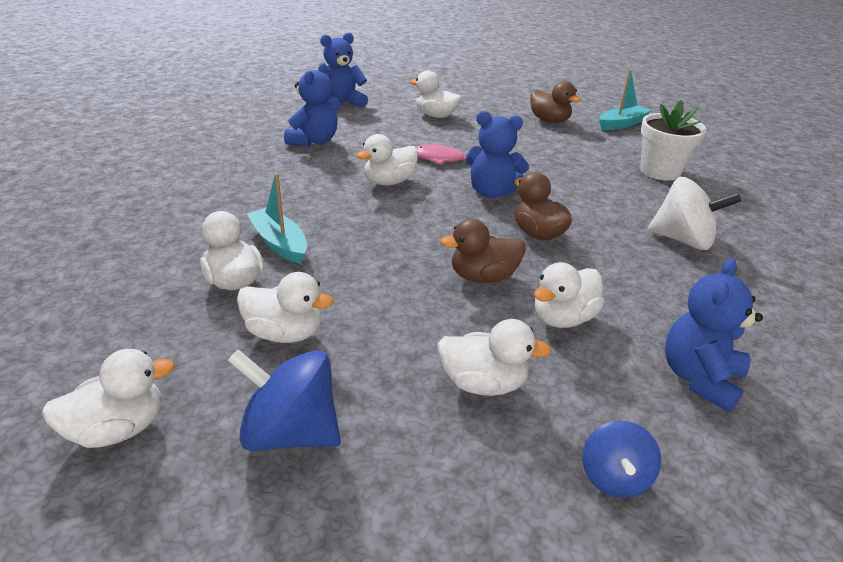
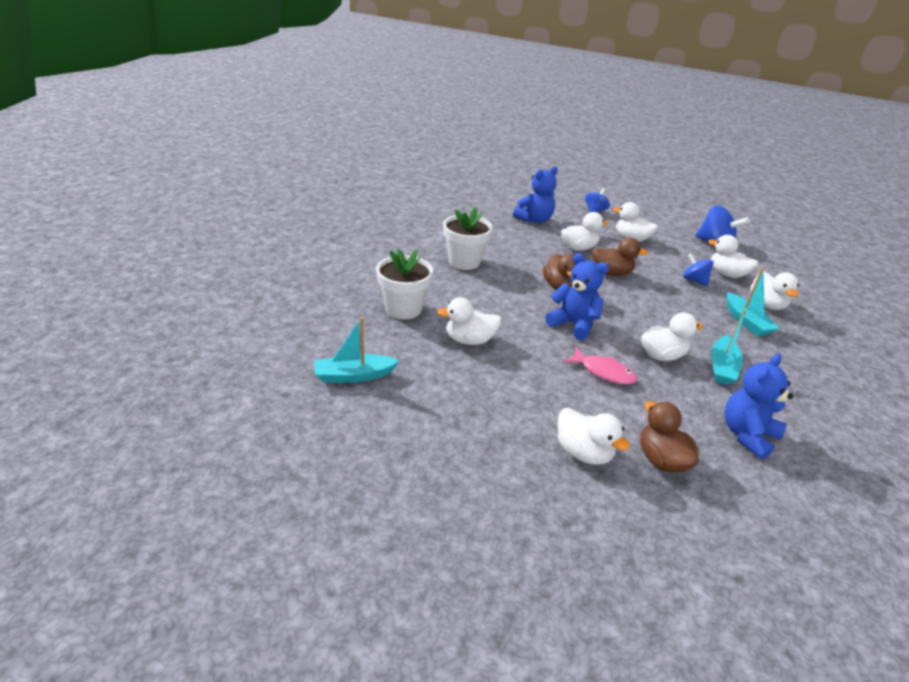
camera: 160 degrees left, 0 degrees up
white duck [42,349,175,448] -> white duck moved to [437,297,502,345]
blue teddy bear [320,33,368,111] -> none
brown duck [530,81,581,123] -> brown duck moved to [640,401,699,473]
white spinning top [647,177,741,250] -> white flower pot [443,207,493,270]
none -> blue spinning top [683,253,713,286]
none -> turquoise boat [711,310,746,385]

